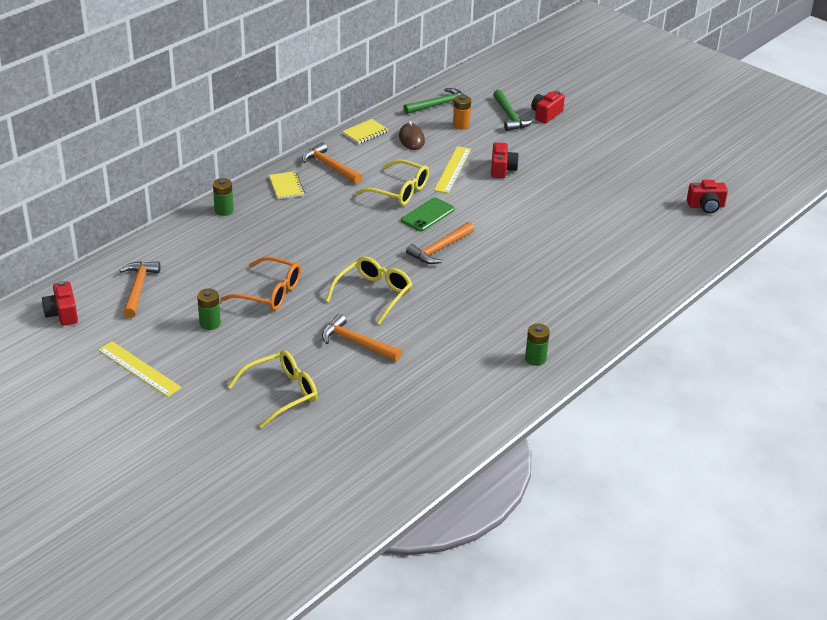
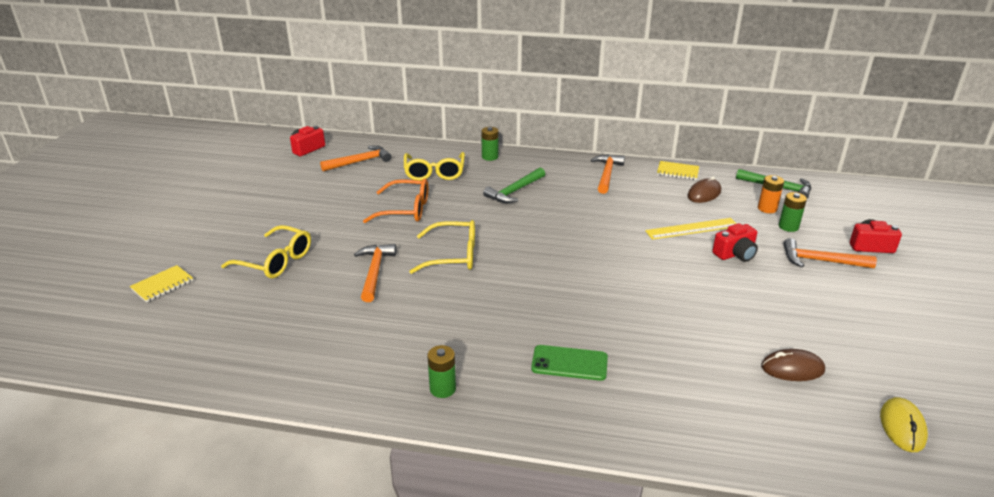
camera: 60 degrees right, 5 degrees down
yellow ruler [98,341,181,397] -> none
green battery [197,289,221,330] -> green battery moved to [779,192,807,232]
orange glasses [220,256,301,311] -> orange glasses turned 75 degrees counterclockwise [363,179,428,223]
yellow notebook [269,171,305,199] -> yellow notebook moved to [130,265,193,303]
yellow glasses [355,159,429,206] -> yellow glasses moved to [404,152,465,180]
green phone [401,197,455,231] -> green phone moved to [531,345,608,381]
orange hammer [406,222,475,264] -> orange hammer moved to [783,238,877,268]
green hammer [493,89,534,131] -> green hammer moved to [483,168,545,203]
red camera [687,180,728,214] -> yellow mouse [880,397,928,452]
none -> brown mouse [761,349,825,381]

